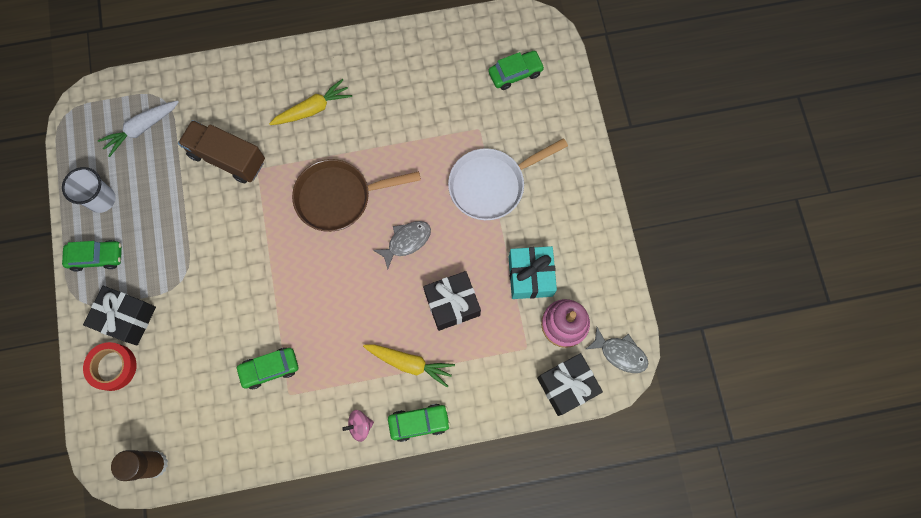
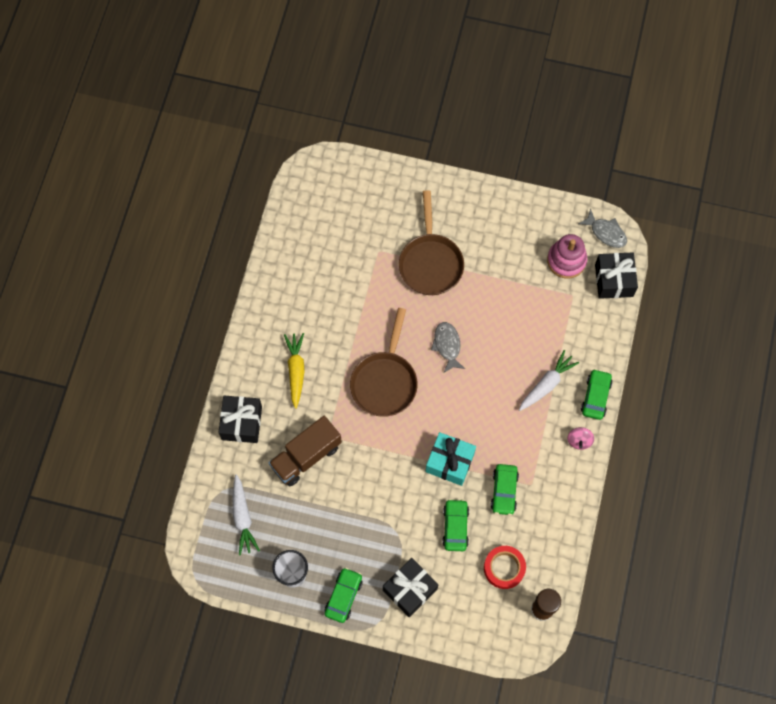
camera: 65 degrees left, 5 degrees down
red tape [83,342,137,391] -> red tape moved to [484,546,526,589]
yellow carrot [363,344,455,387] -> white carrot [519,350,579,411]
black gift [423,271,481,331] -> black gift moved to [218,396,262,443]
white pan [448,138,568,220] -> brown pan [399,190,464,295]
green car [489,51,545,90] -> green car moved to [442,499,469,551]
turquoise gift [509,246,557,299] -> turquoise gift moved to [426,432,476,486]
grey fish [586,326,648,373] -> grey fish turned 75 degrees clockwise [578,208,627,248]

